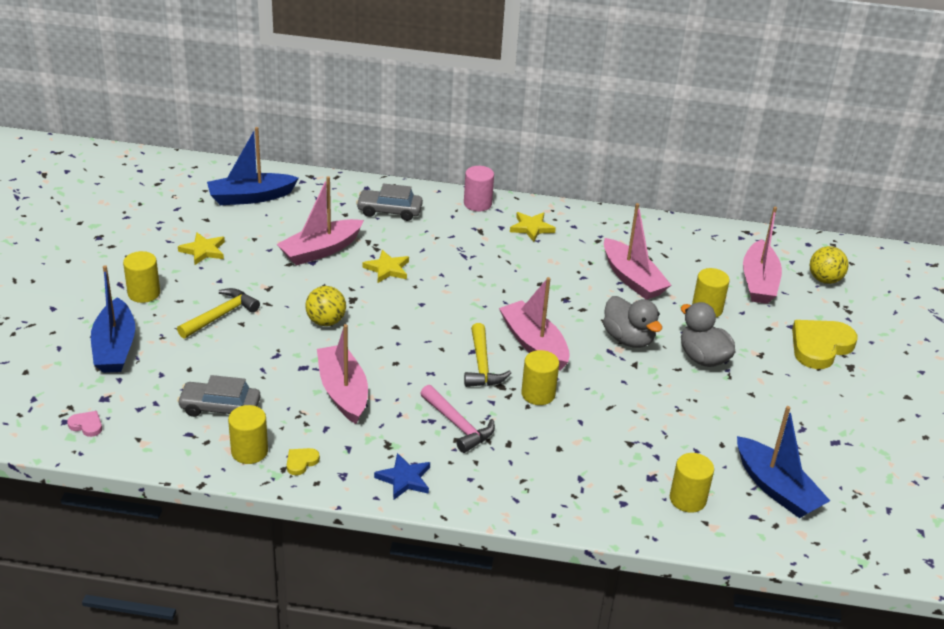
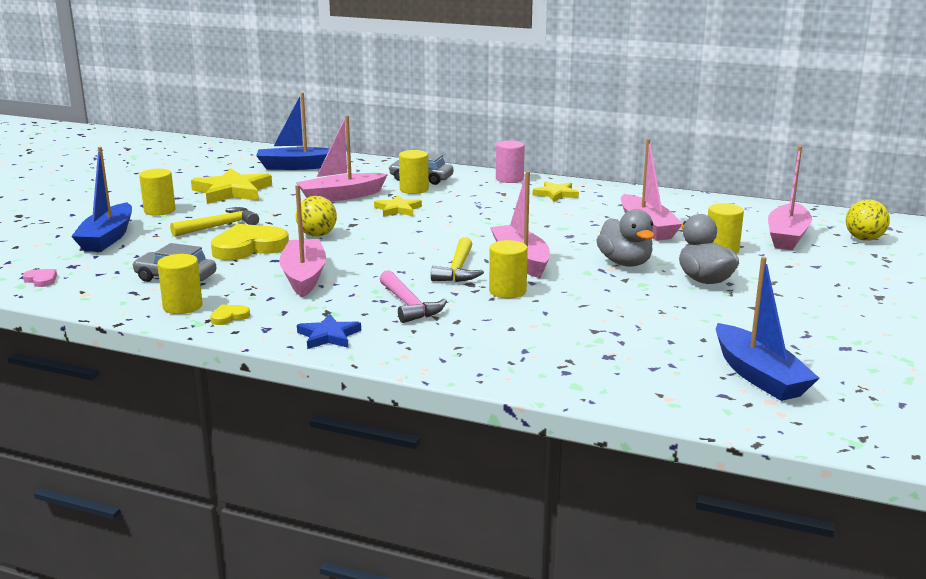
camera: 15 degrees right, 15 degrees down
yellow star [178,232,225,265] -> yellow star [191,168,272,204], size x1.75
yellow cylinder [670,453,714,513] -> yellow cylinder moved to [399,150,429,194]
yellow heart [792,320,857,369] -> yellow heart moved to [211,224,289,260]

